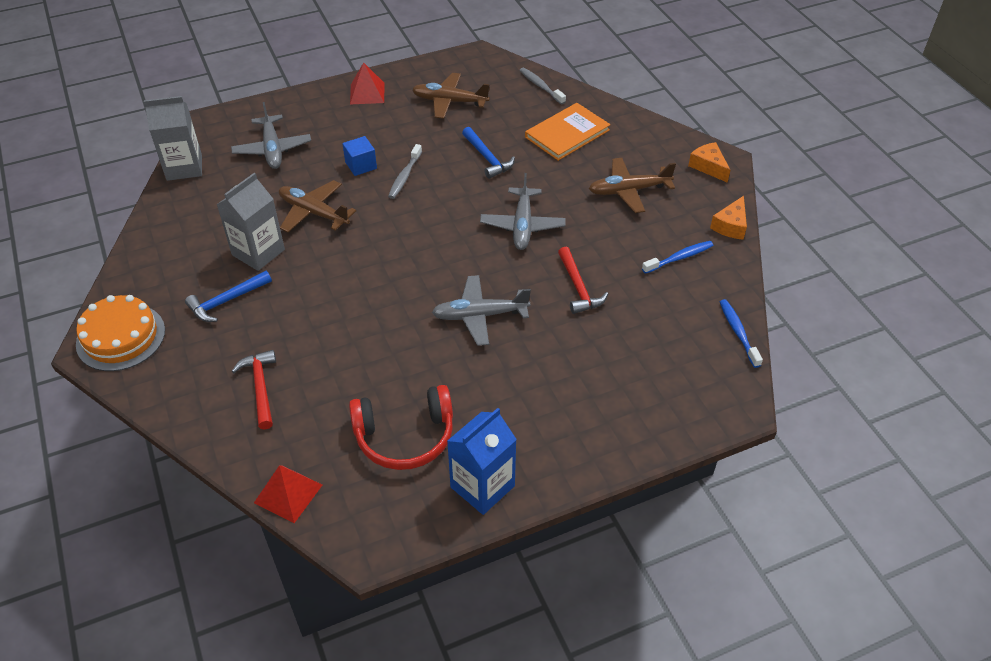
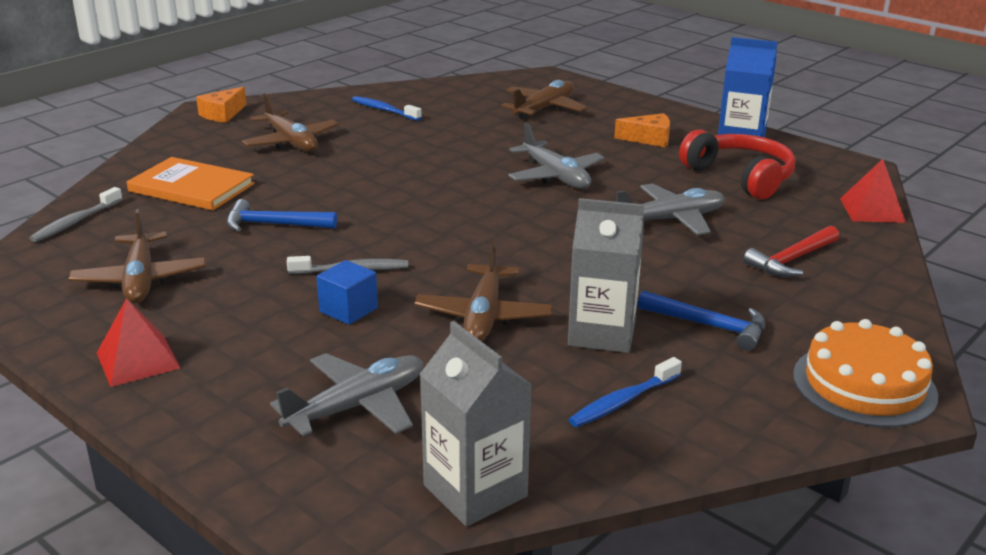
camera: 115 degrees left, 20 degrees down
blue hammer [462,127,515,179] -> blue hammer turned 120 degrees counterclockwise [227,199,337,232]
grey plane [480,173,566,250] -> grey plane moved to [616,183,725,235]
red hammer [558,247,608,314] -> none
orange cheese [710,196,747,240] -> orange cheese moved to [614,113,670,147]
blue toothbrush [720,299,763,368] -> blue toothbrush moved to [568,357,682,427]
none -> brown plane [501,80,587,119]

